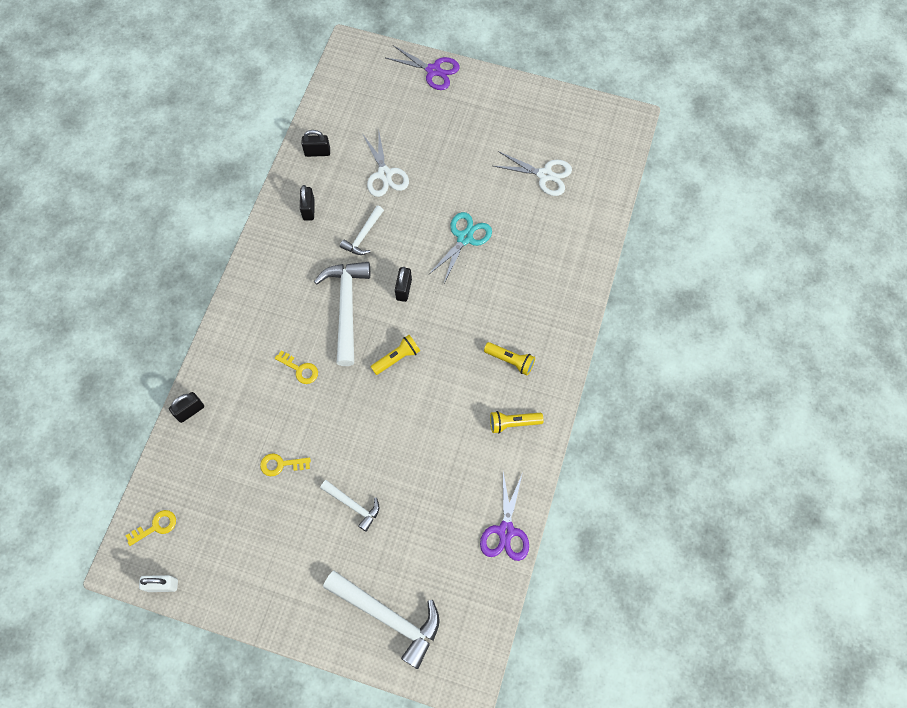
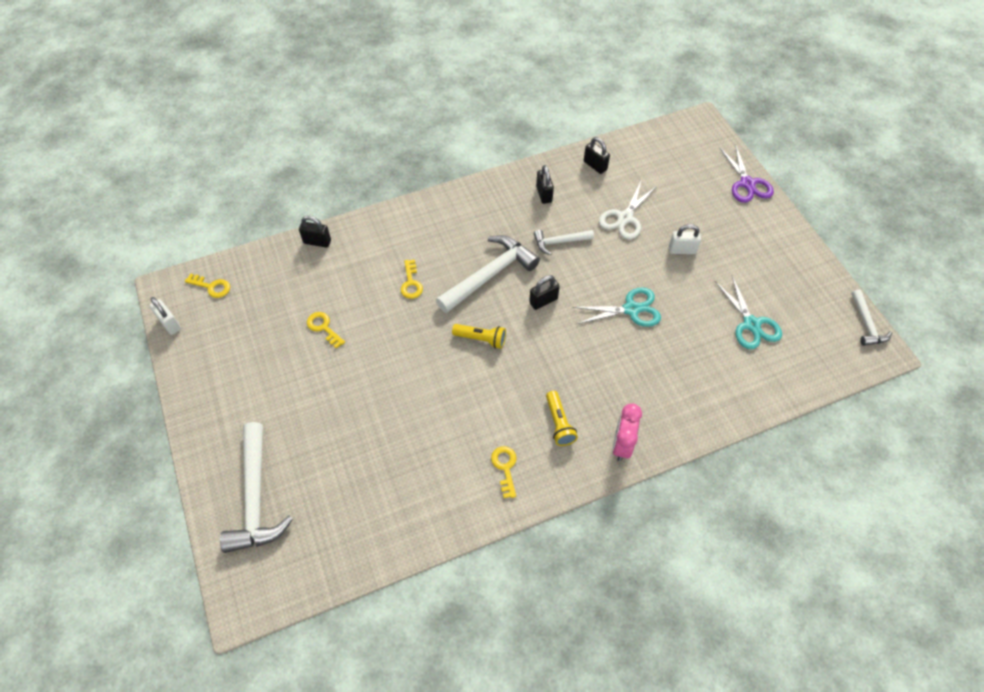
camera: 50 degrees right, 10 degrees down
black padlock [300,185,315,221] -> black padlock turned 60 degrees counterclockwise [536,165,554,204]
white hammer [320,480,379,532] -> white hammer moved to [852,289,892,346]
purple scissors [480,472,529,561] -> none
yellow flashlight [490,411,544,433] -> yellow key [491,446,517,498]
white scissors [494,151,572,196] -> turquoise scissors [715,276,782,350]
none -> pink clock [612,403,642,461]
none -> white padlock [669,224,701,254]

